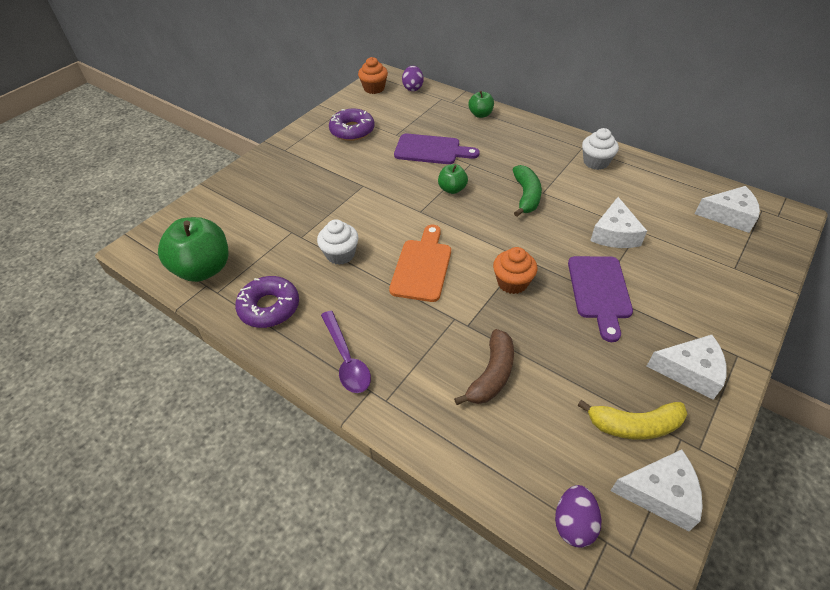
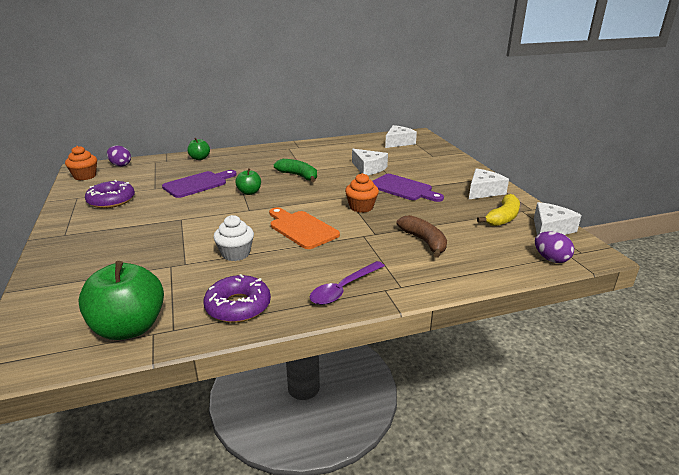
camera: 55 degrees left, 20 degrees down
purple spoon [321,311,371,393] -> purple spoon turned 120 degrees clockwise [310,261,385,305]
white cupcake [582,128,619,170] -> none

